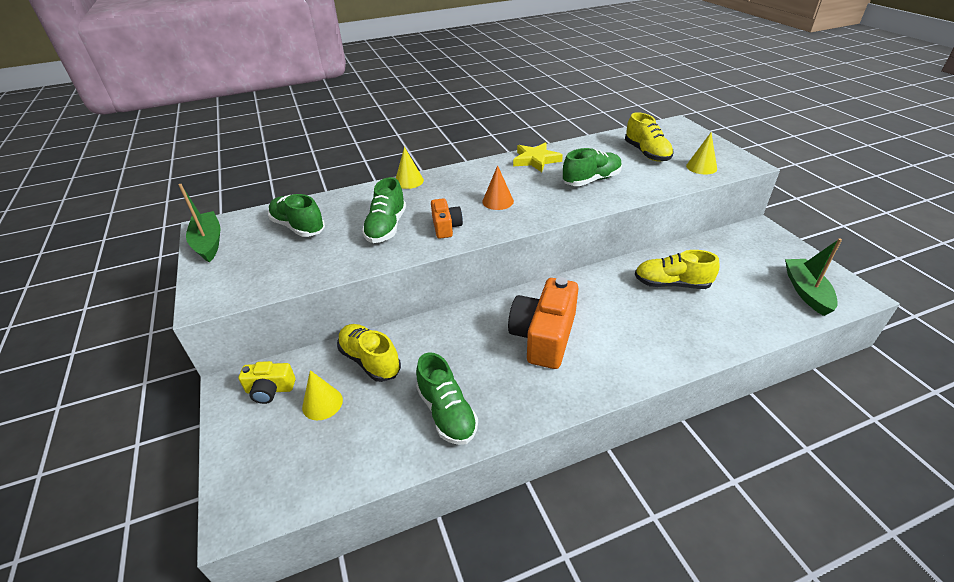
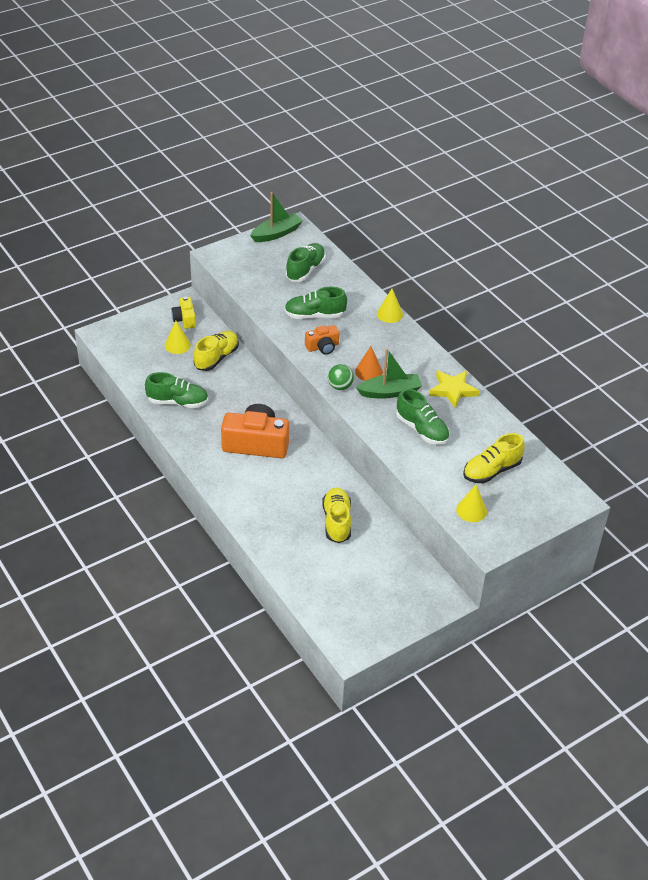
camera: 75 degrees right, 5 degrees up
green shoe [416,352,478,445] -> green shoe turned 135 degrees counterclockwise [145,372,208,408]
green boat [785,239,842,316] -> green boat moved to [356,348,422,399]
none -> green ball [328,364,354,390]

